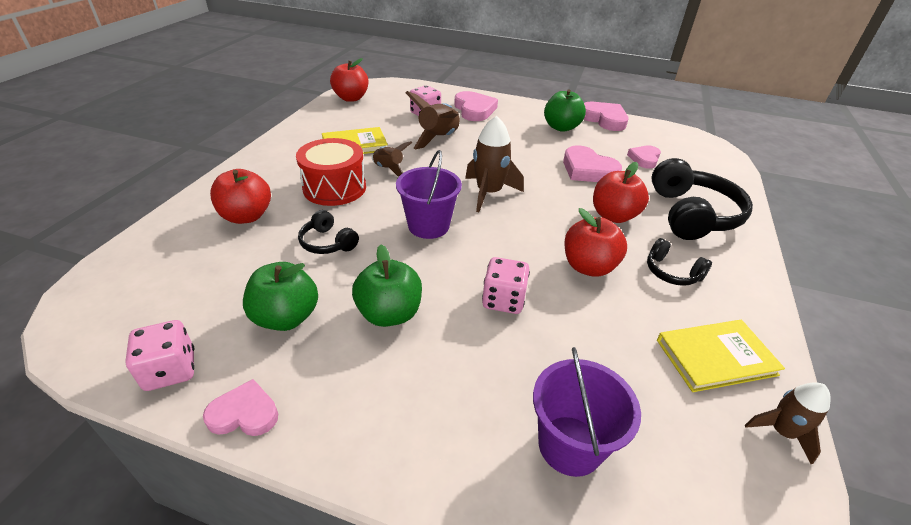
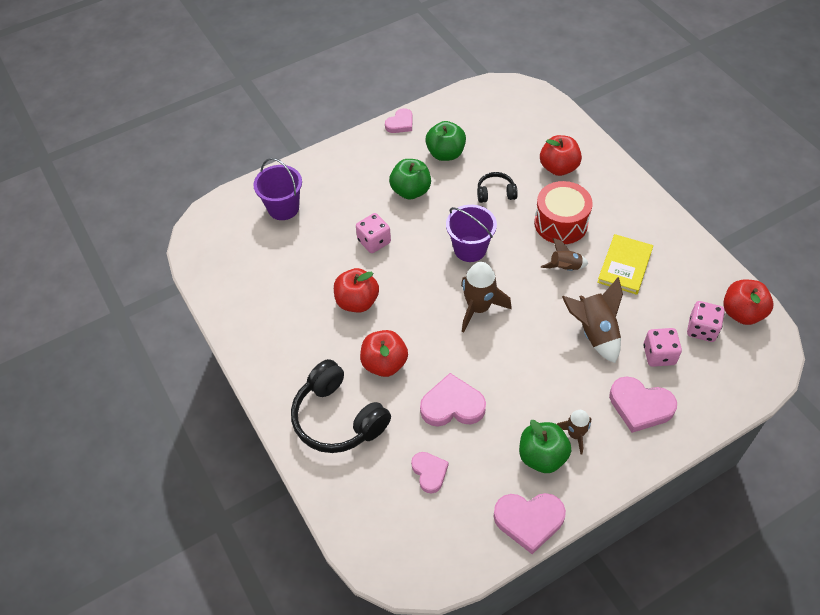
camera: 135 degrees right, 15 degrees up
pink dice [125,320,194,391] -> pink dice moved to [687,301,725,342]
black headphones [647,238,712,286] -> none
yellow book [657,320,785,392] -> none
brown rocket [745,382,831,464] -> brown rocket moved to [557,410,591,455]

